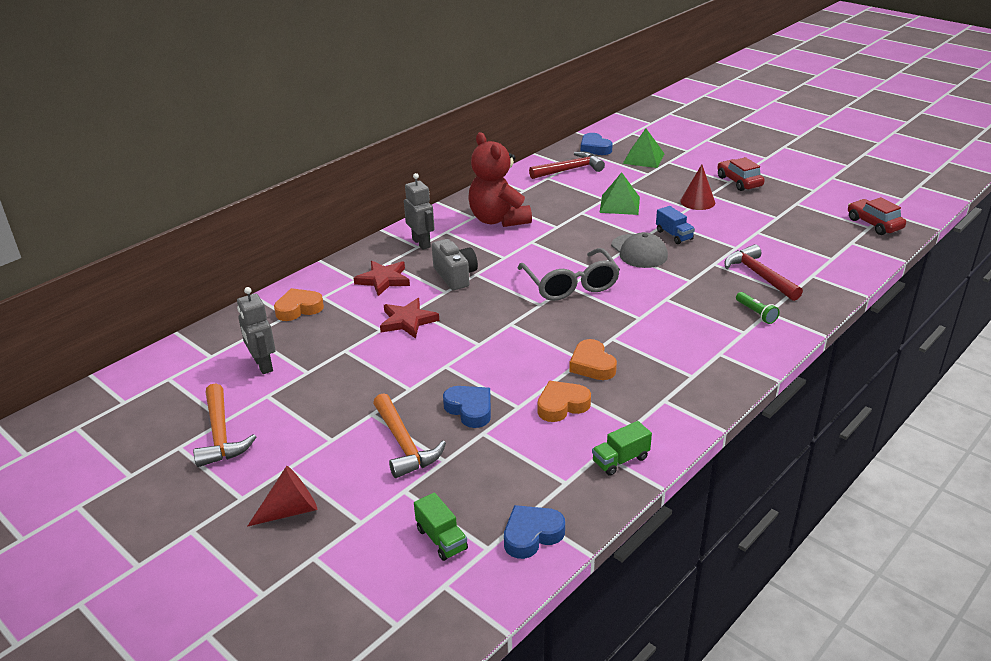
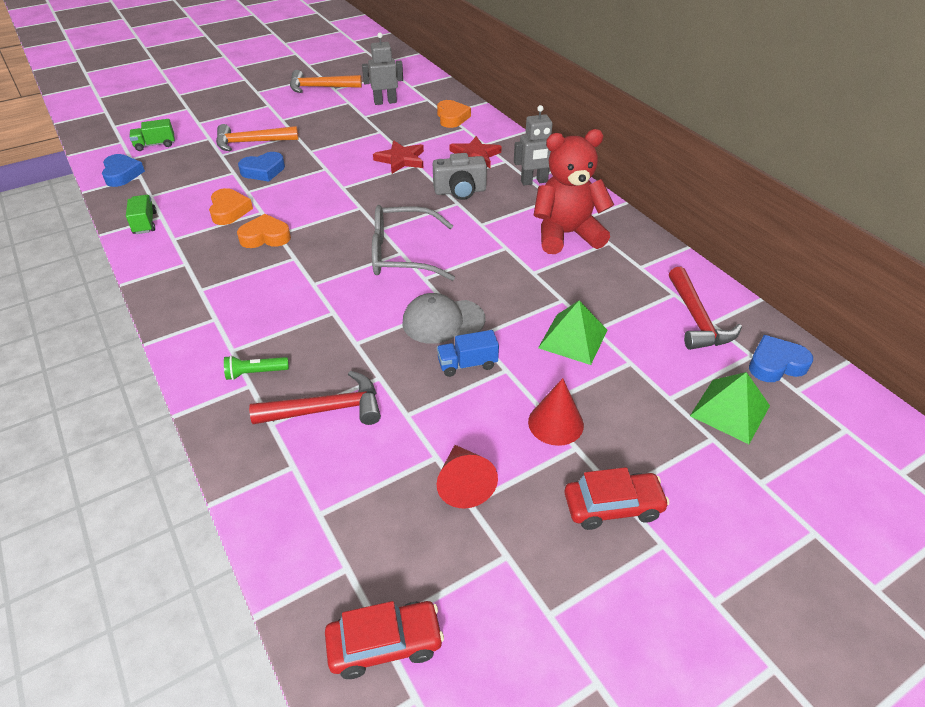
camera: 105 degrees right, 10 degrees up
red cone [247,466,317,527] -> red cone moved to [437,445,498,508]

